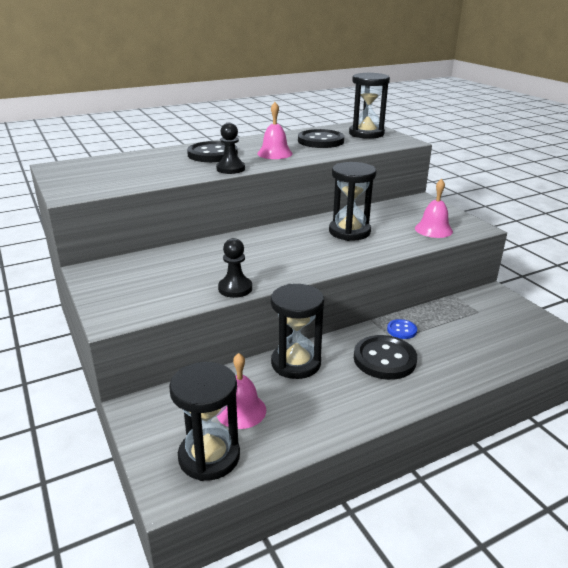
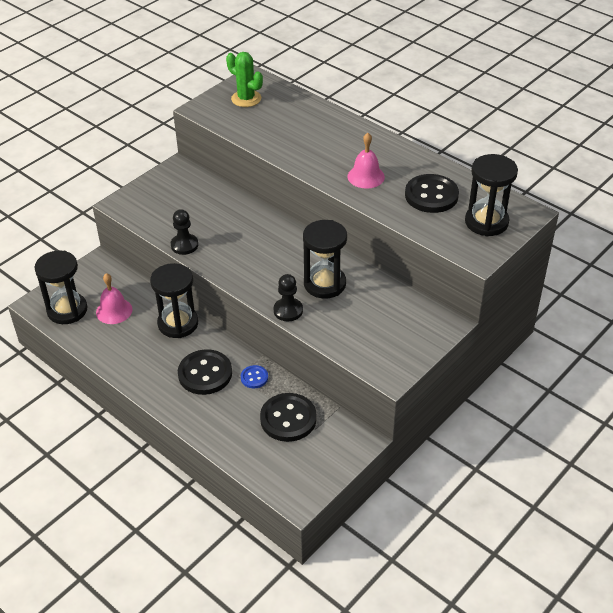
camera: 70 degrees right, 15 degrees up
black button [187,141,238,162] -> black button moved to [260,393,317,442]
black pawn [216,123,245,174] -> black pawn moved to [274,274,303,321]
pink bell [415,179,453,238] -> none
none -> green cactus [226,52,263,107]

